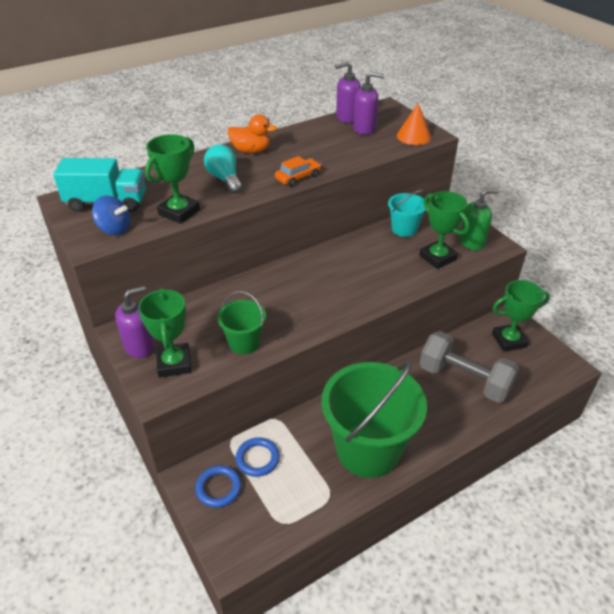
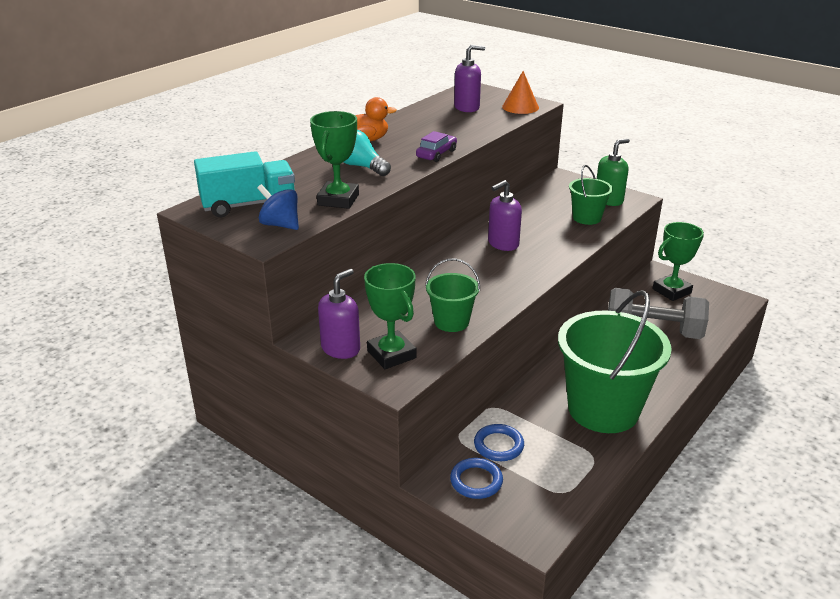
camera: 20 degrees left, 10 degrees down
blue spinning top [92,196,130,235] -> blue spinning top turned 150 degrees counterclockwise [257,184,299,230]
orange car [275,156,321,187] -> purple car [416,131,457,162]
purple soap dispenser [335,61,361,123] -> purple soap dispenser moved to [488,180,522,251]
turquoise bucket [388,190,426,237] -> none
green trophy [419,191,469,269] -> green bucket [569,165,613,225]

